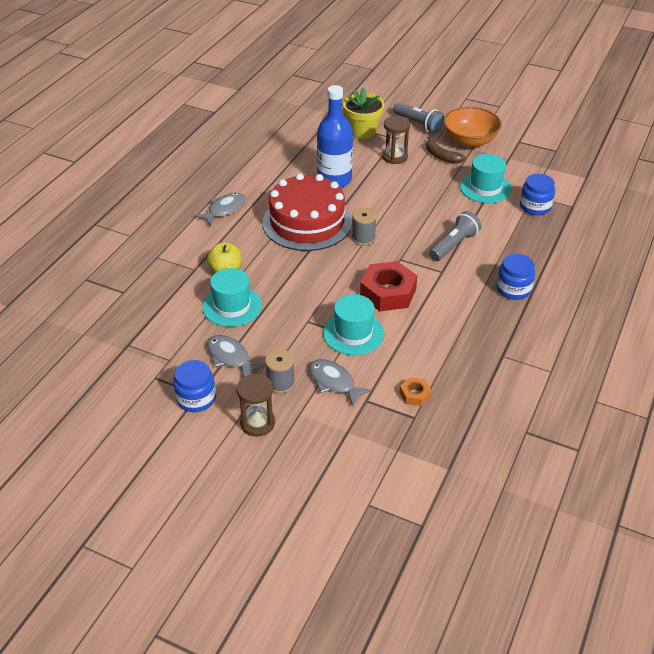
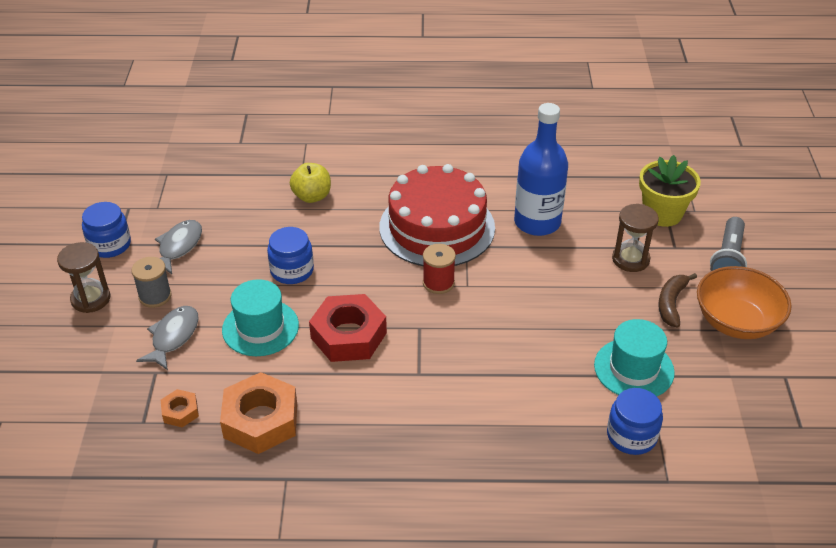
camera: 65 degrees right, 0 degrees up
grey fish [194,193,246,226] -> none
turquoise hat [202,268,262,327] -> none
grey spool [352,208,377,246] -> red spool [423,244,456,294]
grey flashlight [429,211,481,261] -> none
blue jar [497,254,535,300] -> blue jar moved to [267,227,314,284]
none -> orange nut [220,372,297,454]

